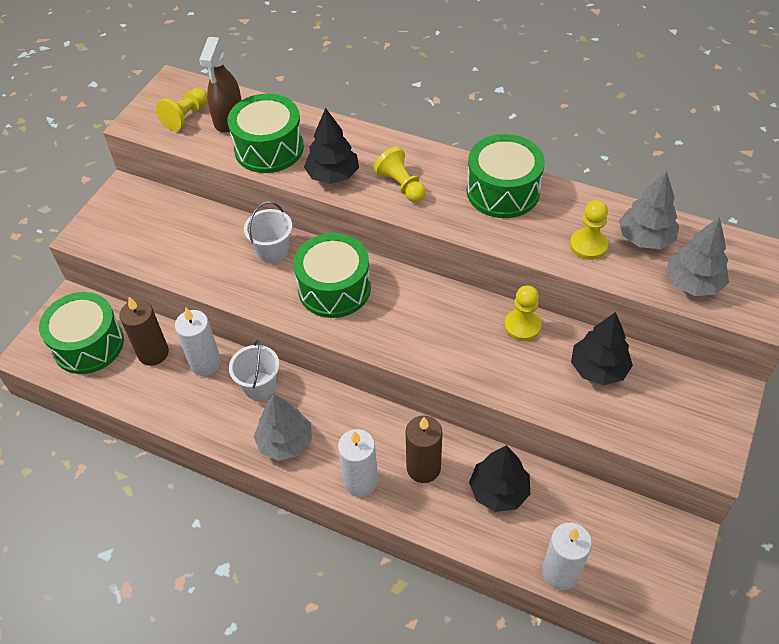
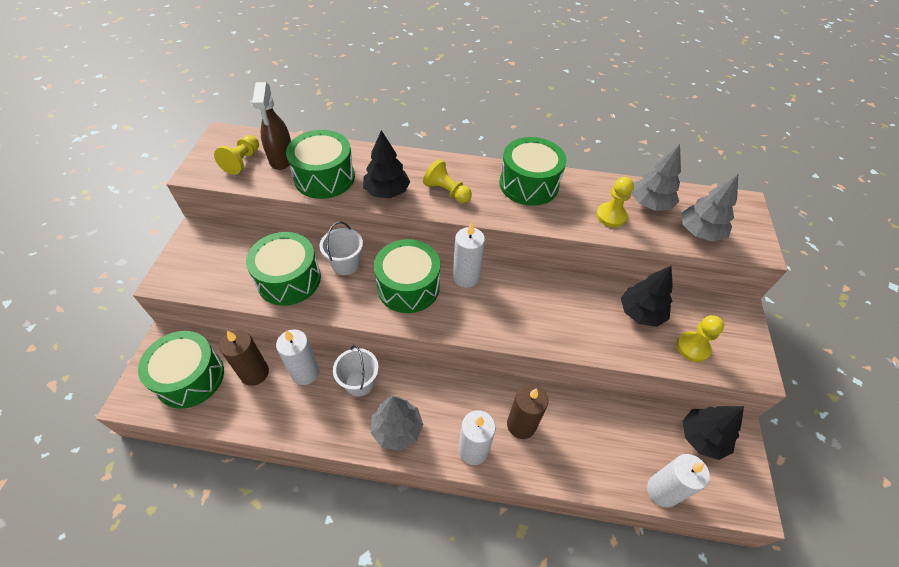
camera: 20 degrees left, 0 degrees up
black tree [469,445,530,512] -> black tree moved to [682,406,744,460]
yellow pawn [504,285,542,341] -> yellow pawn moved to [677,315,724,362]
none -> green drum [246,232,321,306]
none -> white candle [453,222,485,288]

